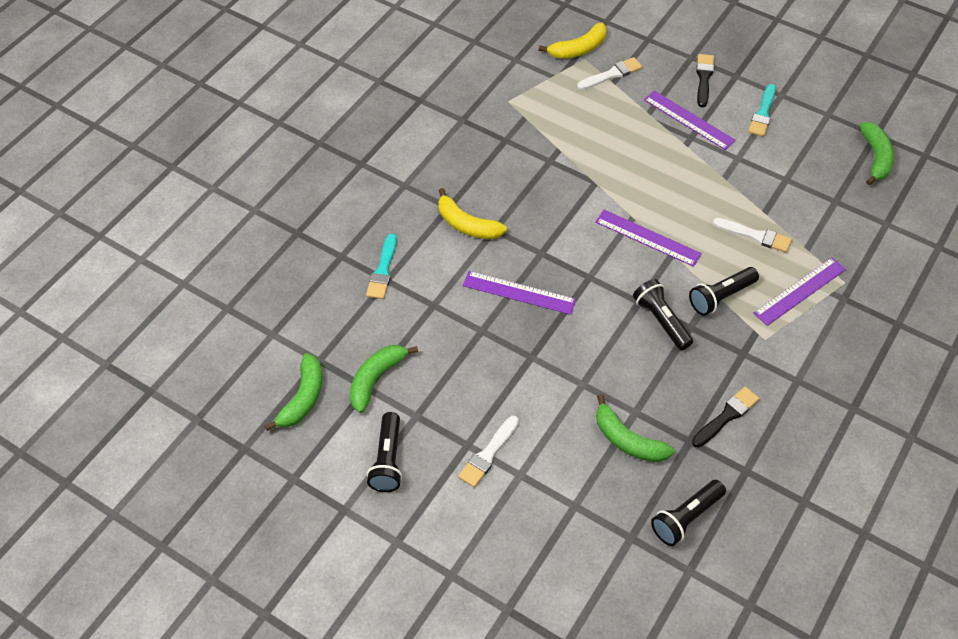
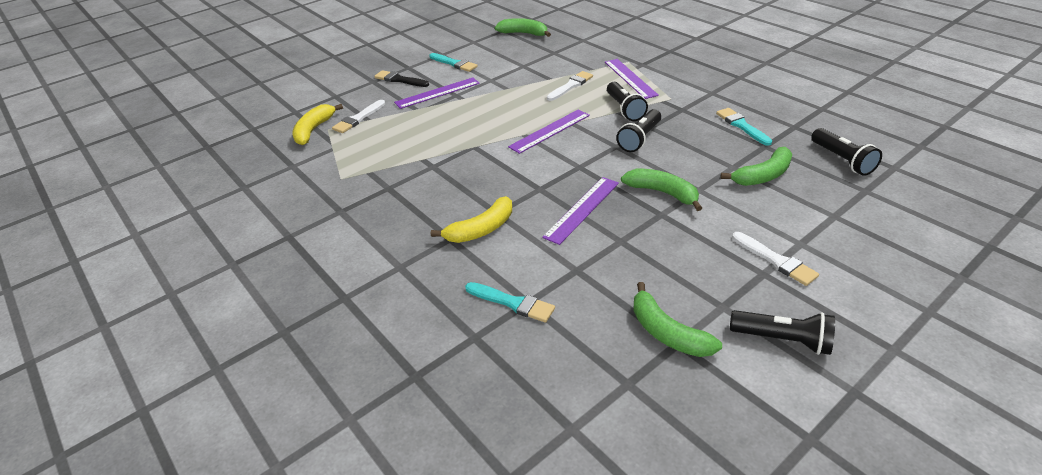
camera: 70 degrees left, 15 degrees down
green banana [264,353,322,431] -> green banana moved to [621,169,702,211]
yellow banana [539,22,607,59] -> yellow banana turned 150 degrees counterclockwise [292,104,343,145]
white brush [577,57,642,90] -> white brush turned 135 degrees counterclockwise [332,100,385,133]
black flashlight [633,279,693,350] -> black flashlight turned 45 degrees counterclockwise [616,109,661,152]
black brush [692,386,760,447] -> turquoise brush [716,108,772,146]

